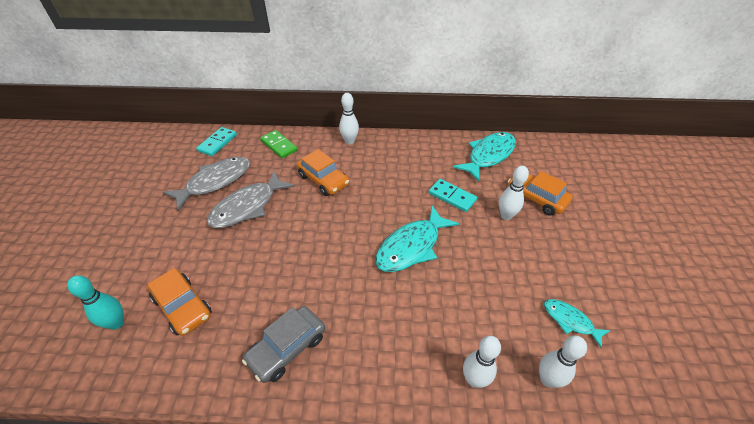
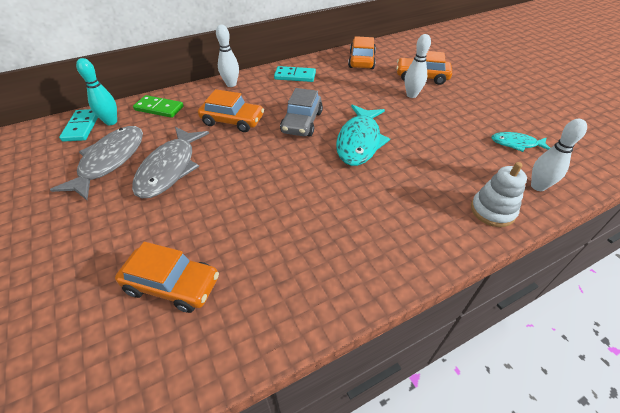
camera: 30 degrees left, 0 degrees up
turquoise bowling pin [67,276,124,330] -> turquoise bowling pin moved to [76,58,117,125]
grey car [242,306,325,383] -> grey car moved to [280,88,323,136]
turquoise domino [429,179,477,212] -> turquoise domino moved to [274,66,316,82]
turquoise fish [453,132,516,181] -> orange car [348,36,376,69]
white bowling pin [463,336,501,388] -> white stacking toy [471,162,527,227]

